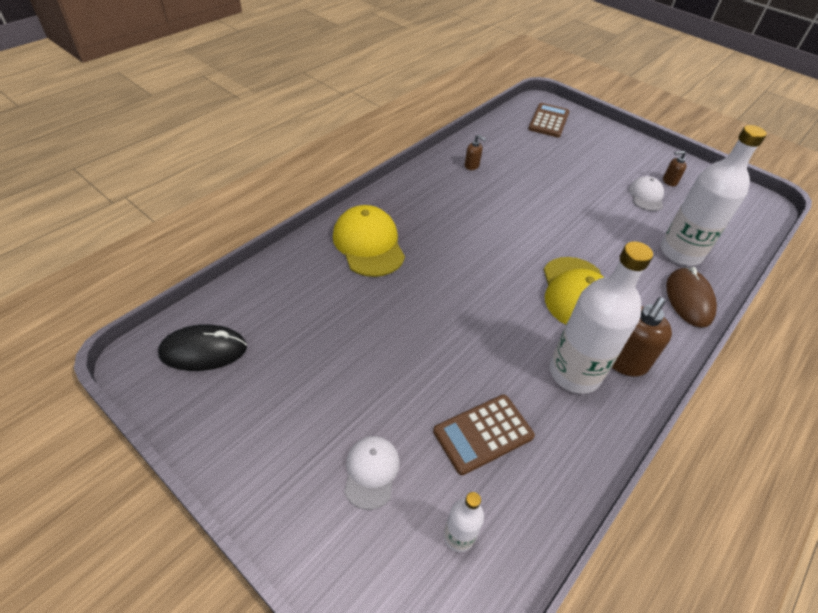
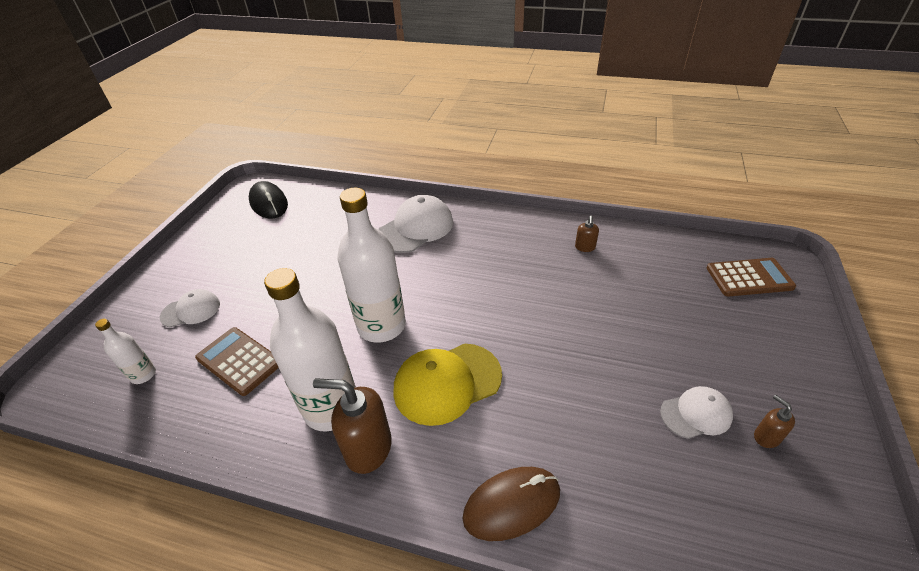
camera: 70 degrees right, 5 degrees down
yellow cap [333,205,405,277] -> white cap [378,195,453,253]
white bottle [661,125,767,266] -> white bottle moved to [337,188,406,343]

